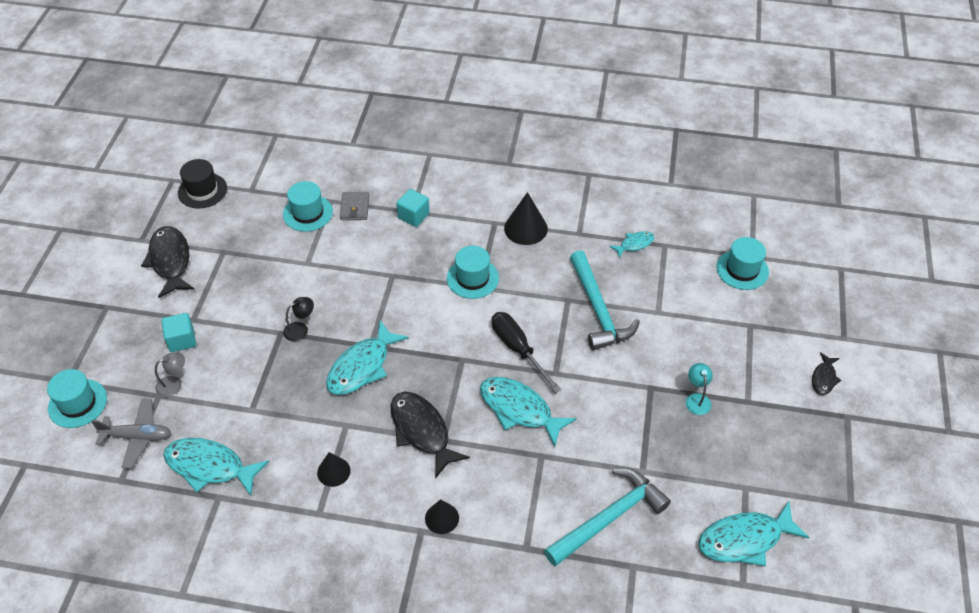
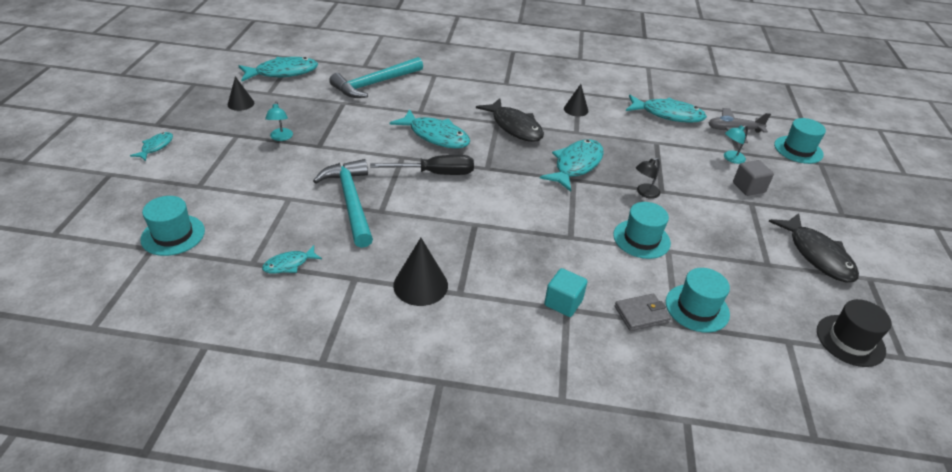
camera: 175 degrees right, 10 degrees down
grey lamp [155,353,185,397] -> turquoise lamp [724,125,748,164]
turquoise cube [162,313,196,352] -> grey cube [733,160,774,196]
grey wallet [340,192,369,220] -> grey wallet turned 75 degrees clockwise [614,294,671,331]
black cone [425,499,459,534] -> black cone moved to [228,76,254,111]
turquoise hat [447,246,499,299] -> turquoise hat moved to [613,202,671,259]
black screwdriver [492,312,561,393] -> black screwdriver turned 60 degrees counterclockwise [370,155,474,175]
black fish [812,352,841,395] -> turquoise fish [130,132,173,161]

